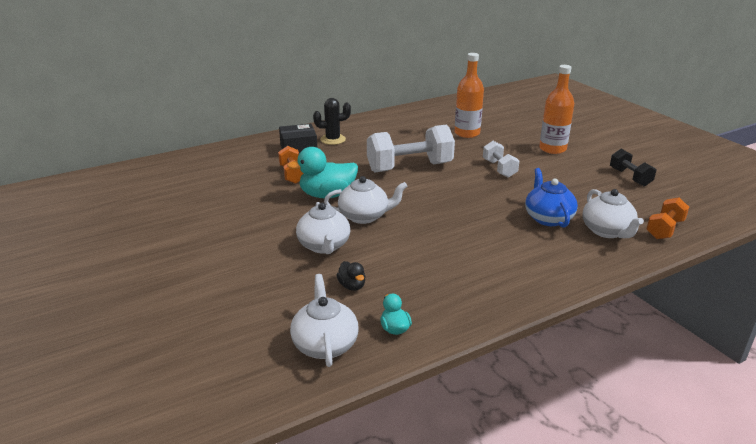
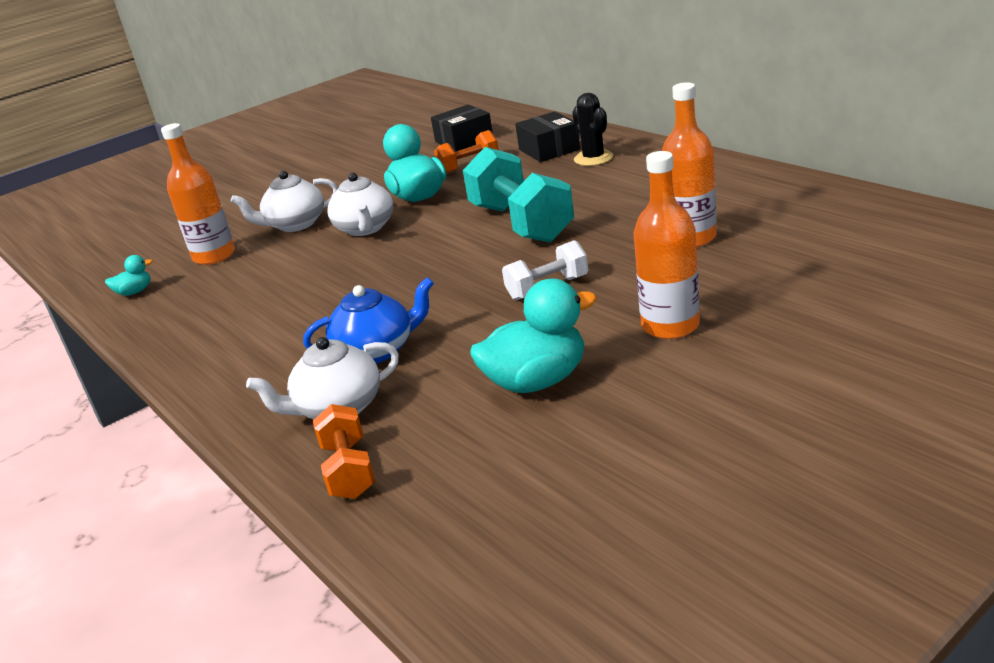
camera: 85 degrees right, 0 degrees up
white teapot [290,274,359,367] -> none
black duck [336,261,366,291] -> orange bottle [161,123,235,265]
white dumbbell [367,125,455,172] -> turquoise dumbbell [463,147,574,243]
black dumbbell [610,149,656,186] -> none
orange dumbbell [646,198,689,239] -> orange dumbbell turned 45 degrees clockwise [313,404,376,499]
none -> black box [431,105,493,152]
none -> turquoise duck [470,278,597,393]

